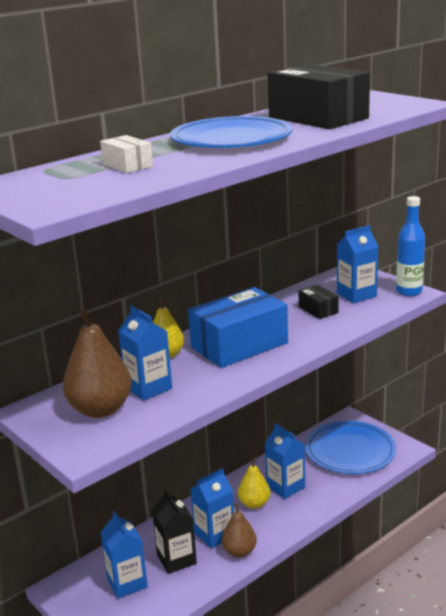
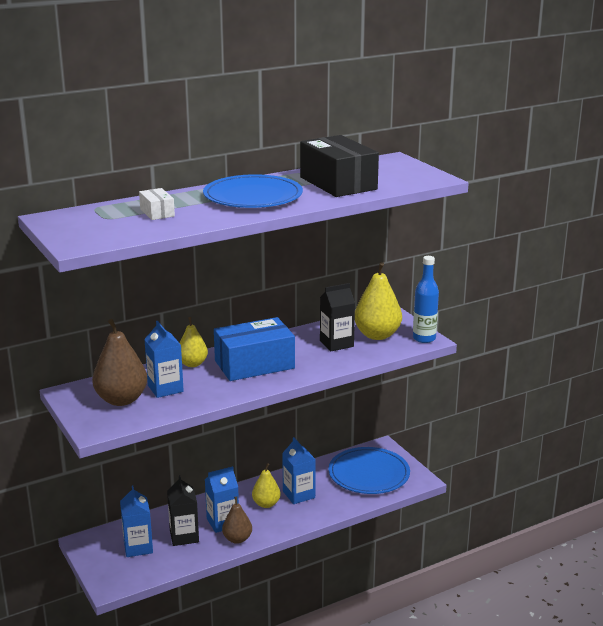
camera: 10 degrees right, 0 degrees up
black box [299,285,339,319] -> black carton [320,283,355,351]
blue carton [337,225,379,303] -> yellow pear [355,262,402,340]

